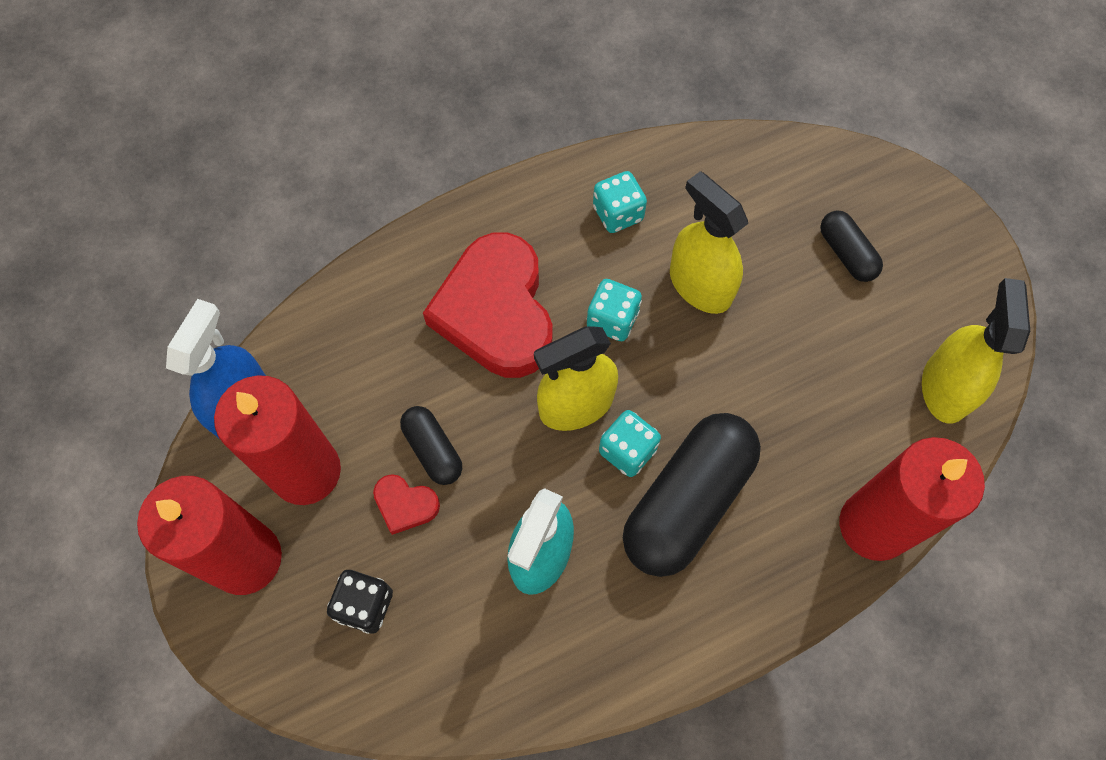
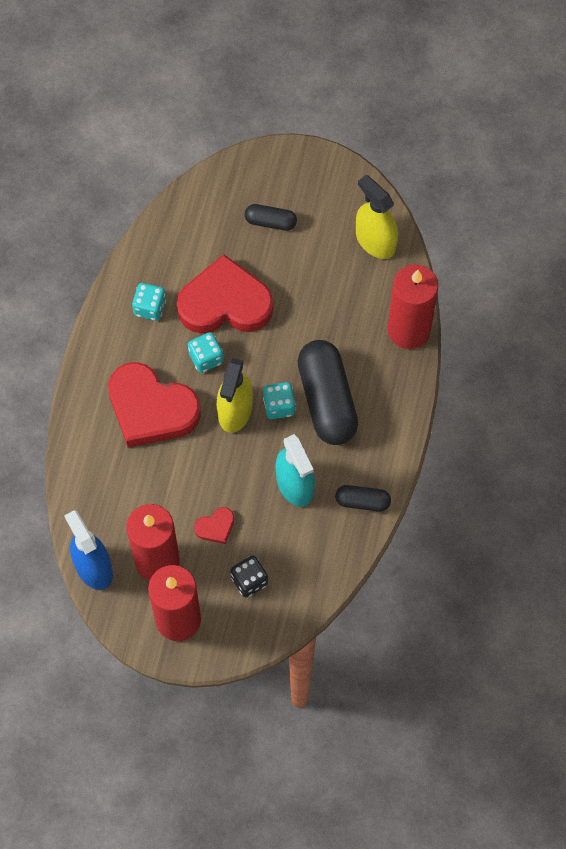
camera: 50 degrees left, 0 degrees up
black capsule [400,406,462,485] -> black capsule moved to [335,485,391,512]
yellow spray bottle [670,171,748,314] -> red heart [177,254,274,334]

